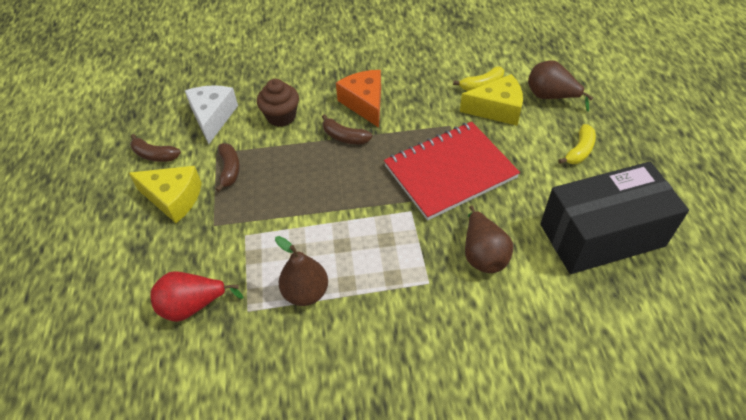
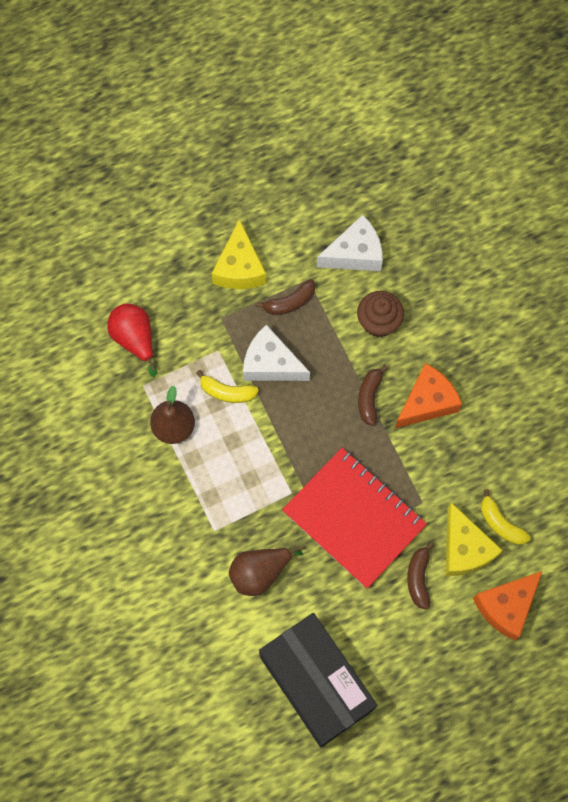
camera: 70 degrees right, 20 degrees up
brown banana [130,134,181,162] -> brown banana moved to [407,542,434,610]
brown pear [528,60,593,112] -> orange cheese [473,571,542,640]
yellow banana [558,124,596,164] -> yellow banana moved to [196,370,259,403]
none -> white cheese [243,325,310,381]

